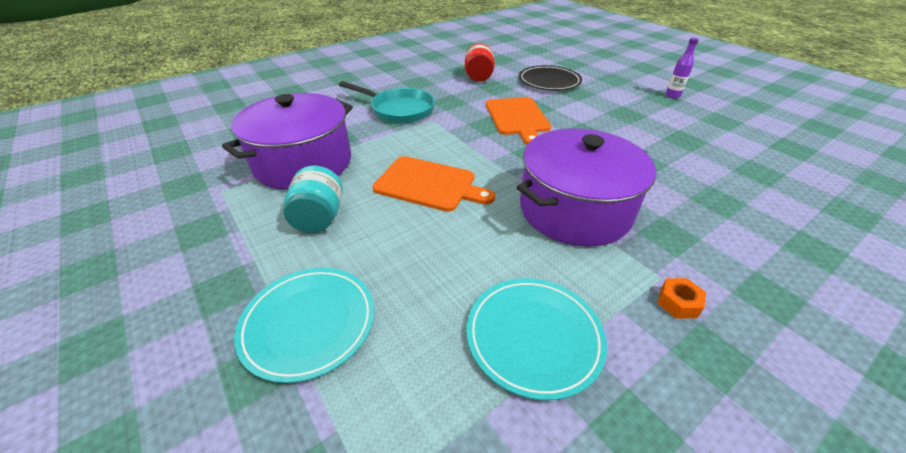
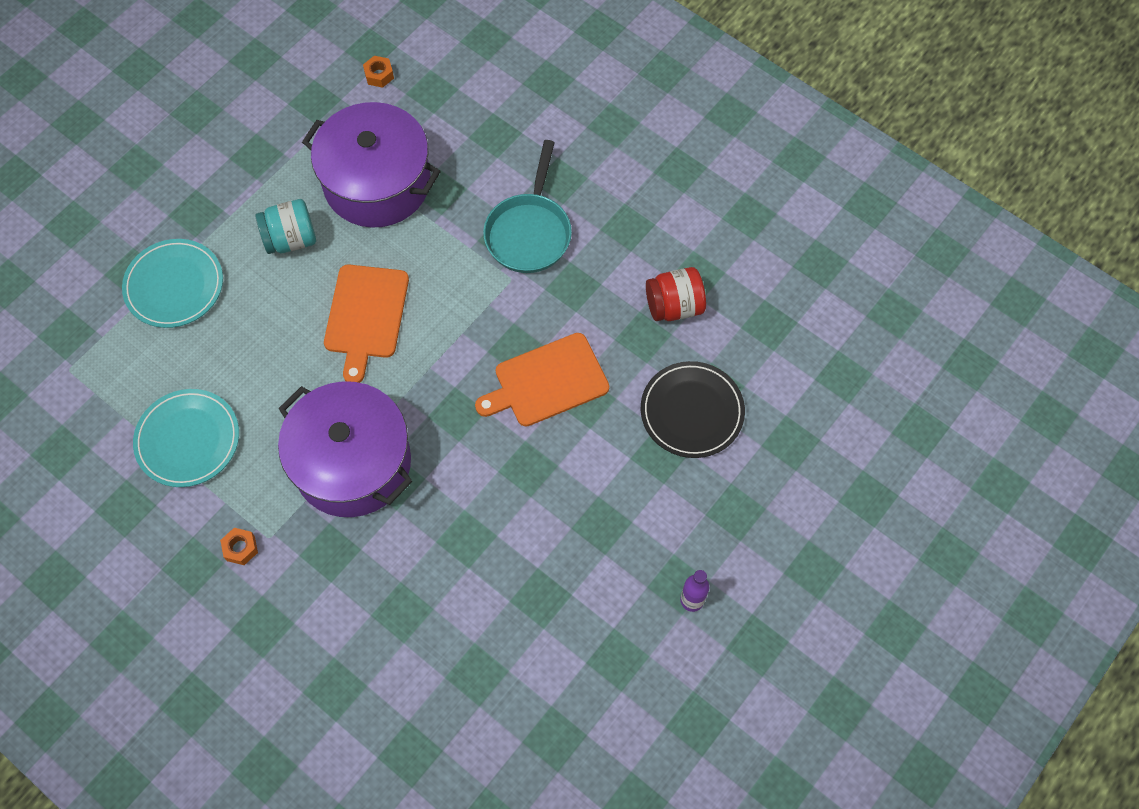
camera: 75 degrees right, 25 degrees up
none -> orange nut [363,56,394,88]

